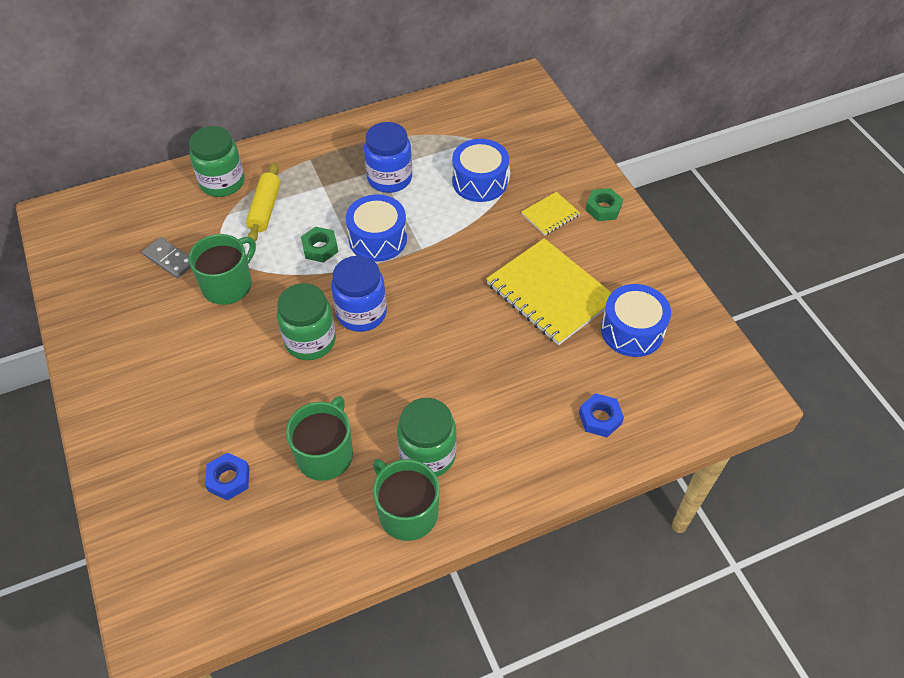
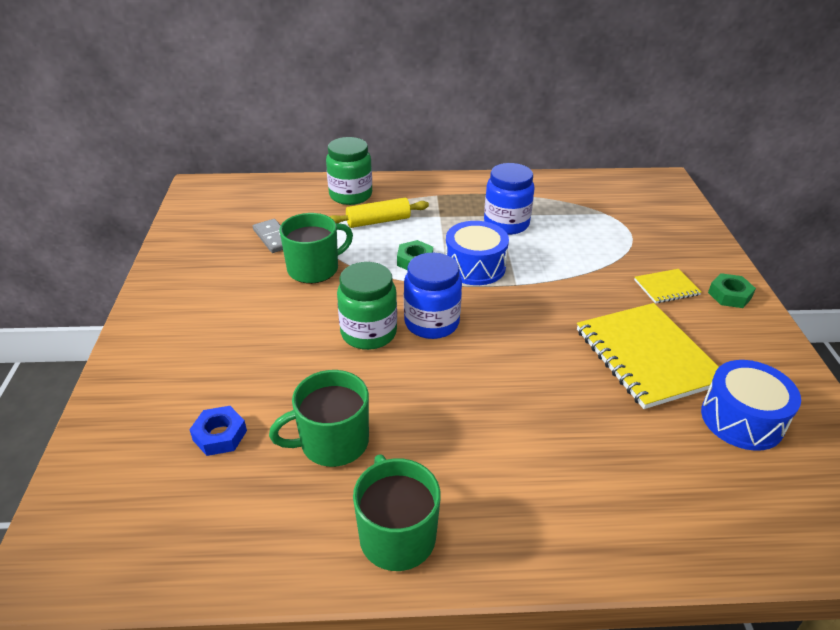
camera: 20 degrees right, 15 degrees down
yellow rolling pin [246,163,281,242] -> yellow rolling pin turned 45 degrees clockwise [330,198,429,228]
green mug [286,396,353,481] -> green mug turned 150 degrees counterclockwise [269,370,369,467]
green jar [397,398,457,477] -> none
blue drum [452,139,509,202] -> none
blue nut [579,393,624,437] -> none

